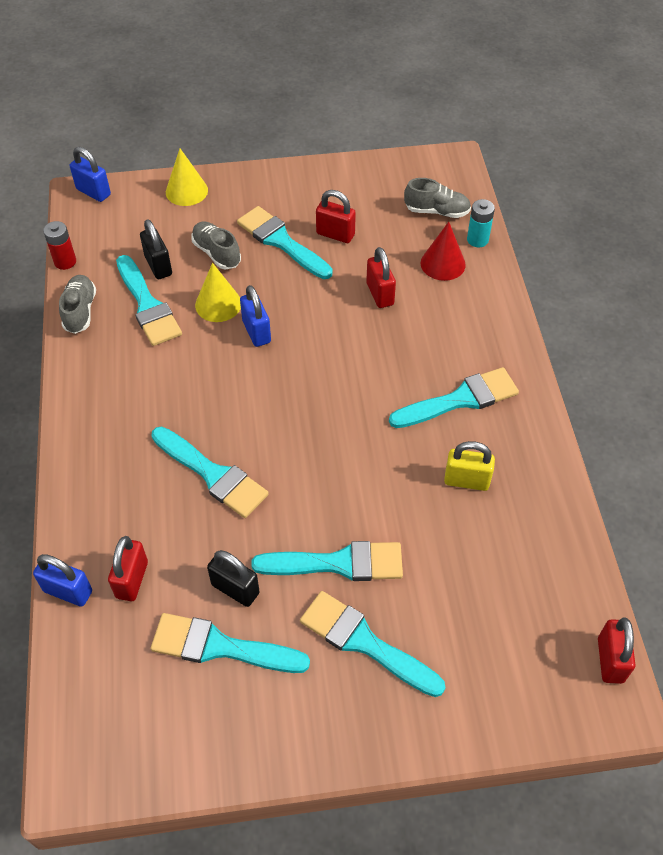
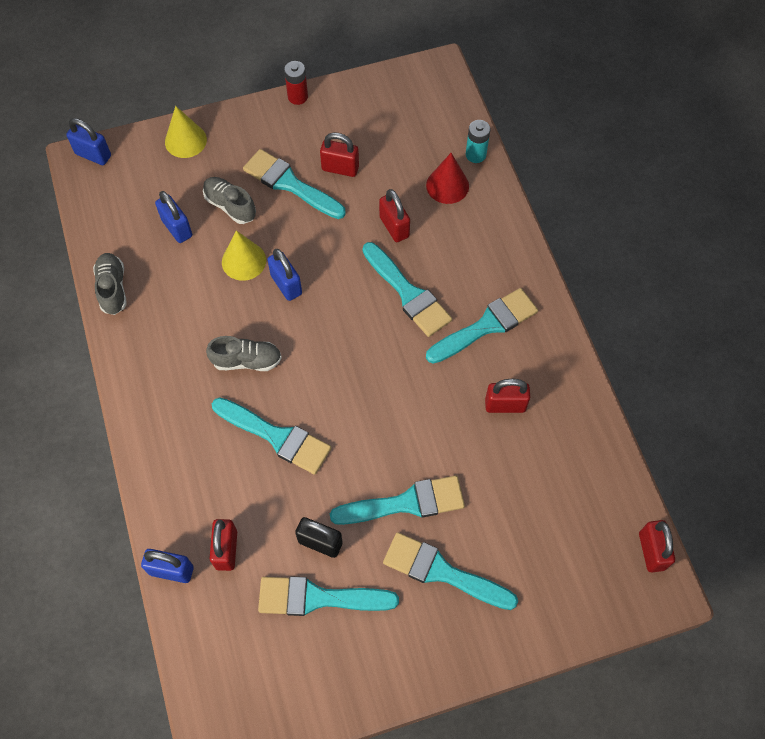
camera: 10 degrees left, 10 degrees up
red battery [43,221,76,270] -> red battery moved to [284,61,308,105]
turquoise brush [116,255,182,346] -> turquoise brush moved to [362,242,452,337]
black padlock [140,219,172,279] -> blue padlock [155,191,192,243]
grey shoe [404,178,471,218] -> grey shoe moved to [206,336,282,371]
yellow padlock [444,441,495,491] -> red padlock [485,379,530,413]

